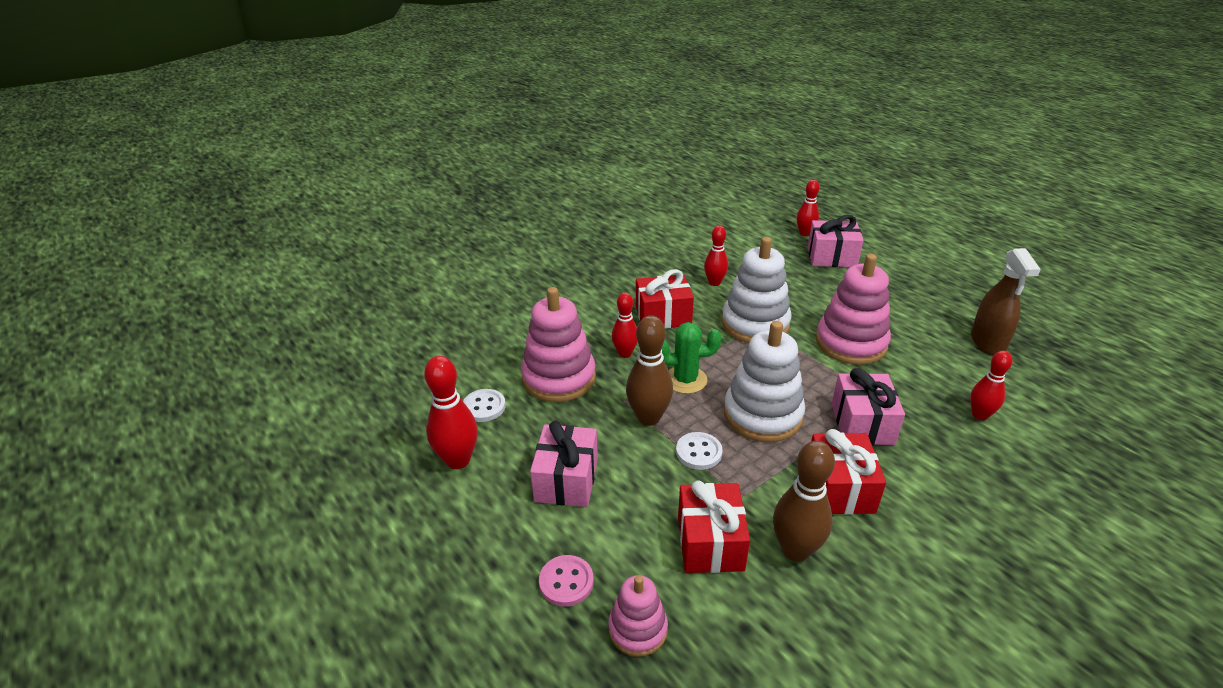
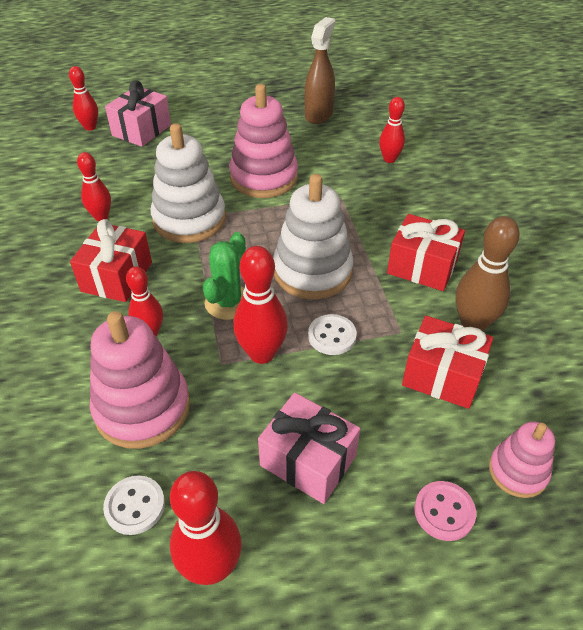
camera: 65 degrees left, 10 degrees up
brown bowling pin [626,315,673,426] -> red bowling pin [233,246,288,364]
pink gift [832,368,905,445] -> none
brown spray bottle [971,248,1041,355] -> brown spray bottle turned 90 degrees counterclockwise [305,17,335,124]

